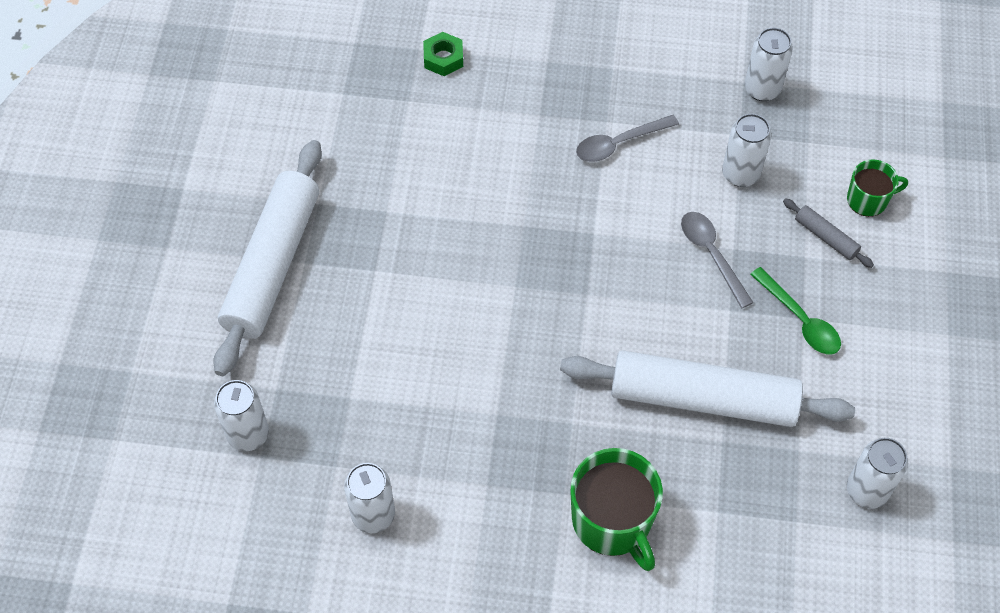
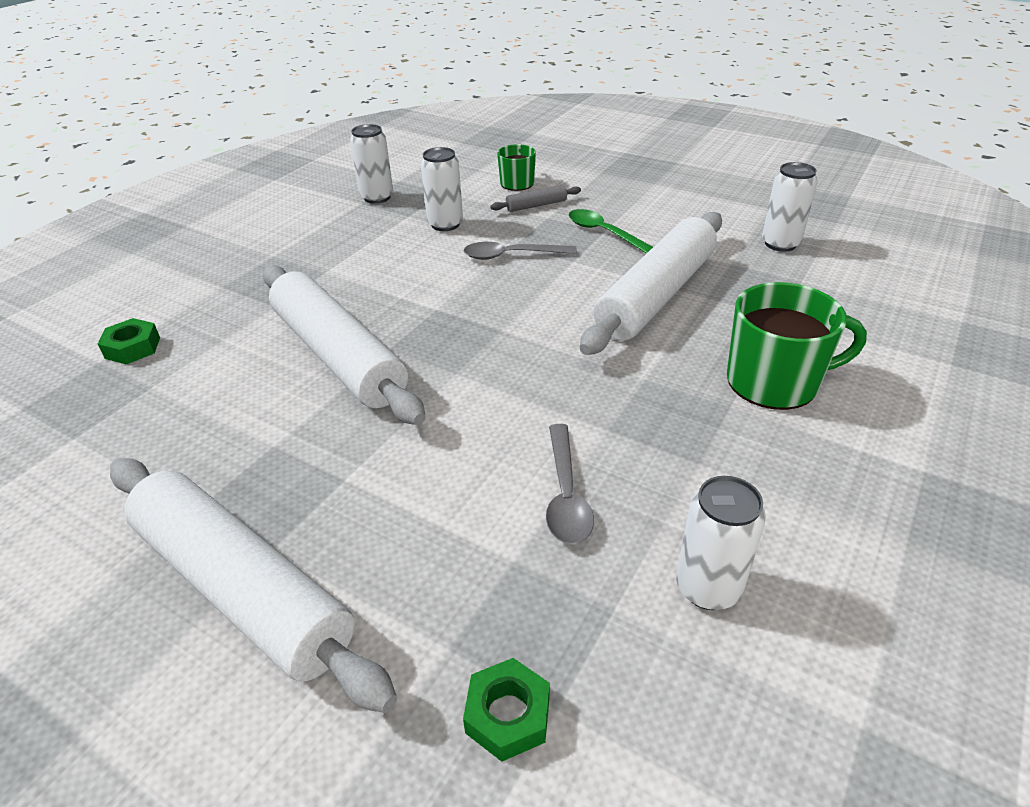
camera: 65 degrees left, 20 degrees down
white can [214,380,269,451] -> green nut [463,658,550,762]
grey spoon [576,115,679,162] -> grey spoon moved to [546,424,594,544]
green spoon [750,267,841,354] -> green spoon turned 120 degrees counterclockwise [569,209,653,254]
none -> white rolling pin [263,265,426,425]

